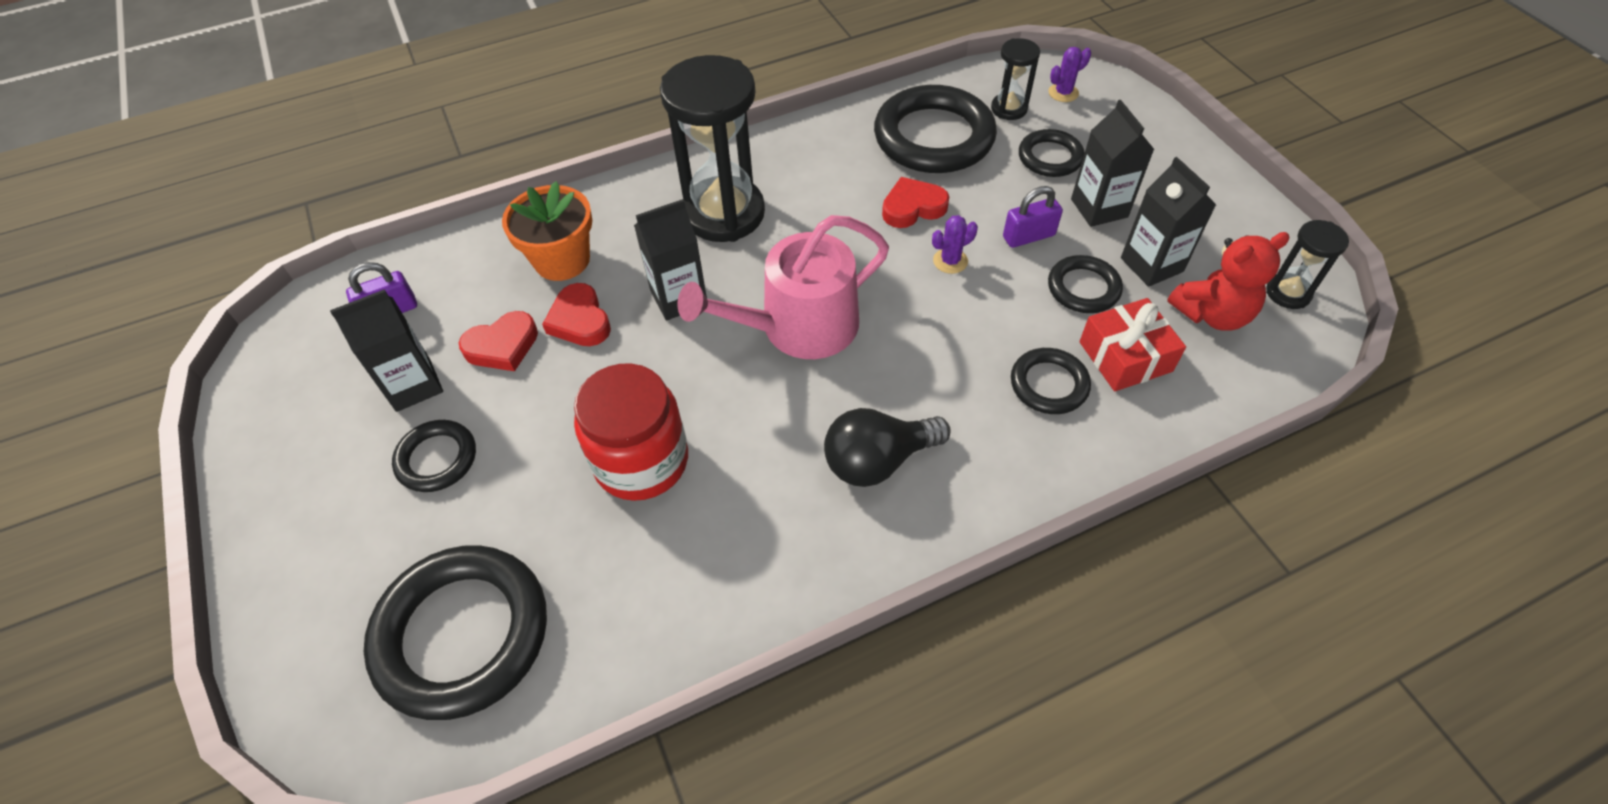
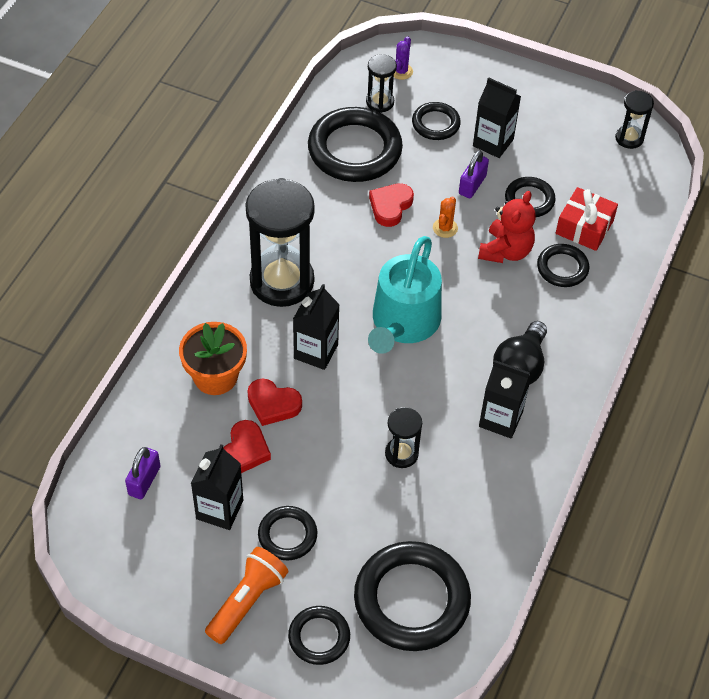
camera: 45 degrees left, 0 degrees up
red jar [574,363,688,501] -> black hourglass [385,407,422,468]
pink watering can [677,215,889,359] -> turquoise watering can [368,236,442,354]
purple cactus [932,215,978,274] -> orange cactus [433,197,458,238]
black carton [1121,157,1216,287] -> black carton moved to [479,360,532,439]
red teddy bear [1167,232,1290,331] -> red teddy bear moved to [478,191,536,263]
none -> orange flashlight [205,547,289,644]
none -> black ring [288,606,350,665]

